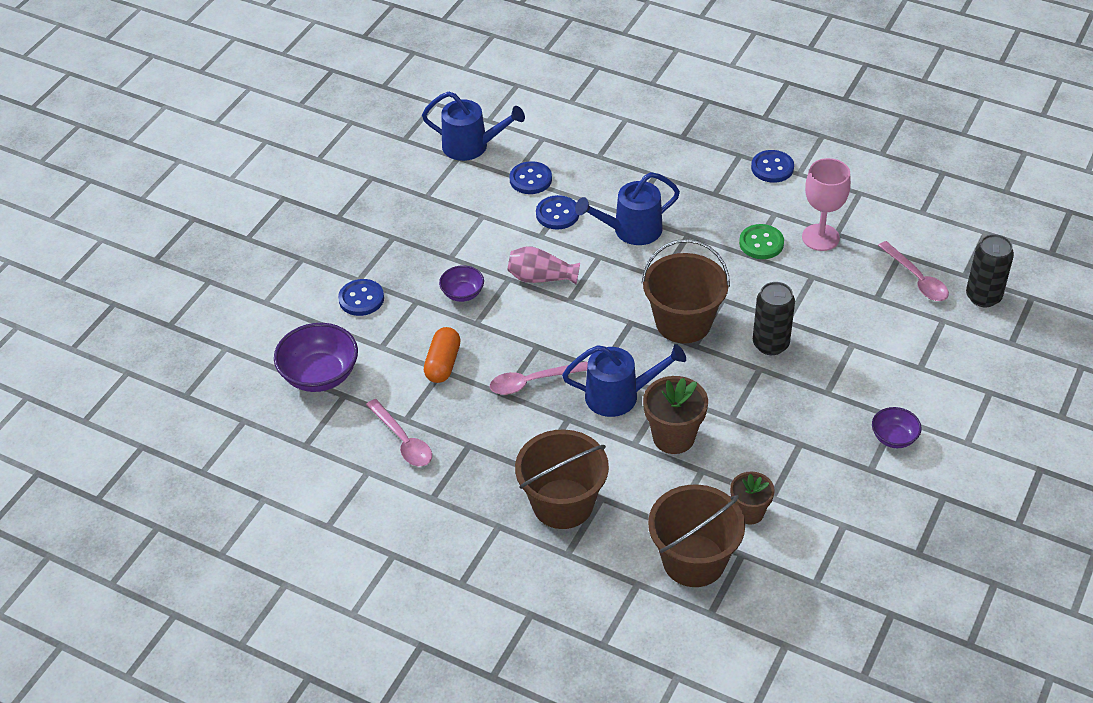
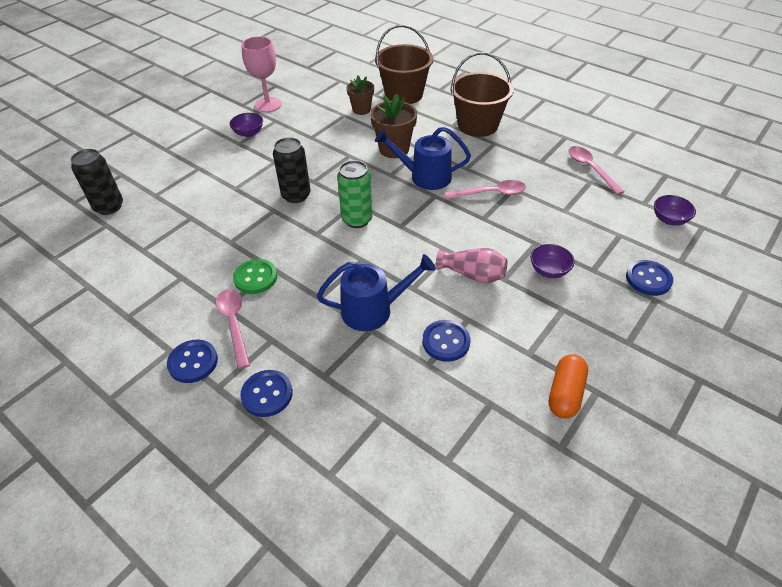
camera: 170 degrees left, 0 degrees up
purple bowl [274,323,358,392] -> purple bowl [654,195,696,225], size x0.56
blue watering can [422,92,525,161] -> none
orange capsule [424,327,461,383] -> orange capsule moved to [548,354,588,419]
blue button [509,161,552,194] -> blue button moved to [240,370,293,417]
brown bucket [642,239,730,343] -> green can [337,160,373,228]
pink goblet [802,158,851,251] -> pink goblet moved to [241,36,282,112]
pink spoon [878,241,949,301] -> pink spoon moved to [216,289,250,369]

